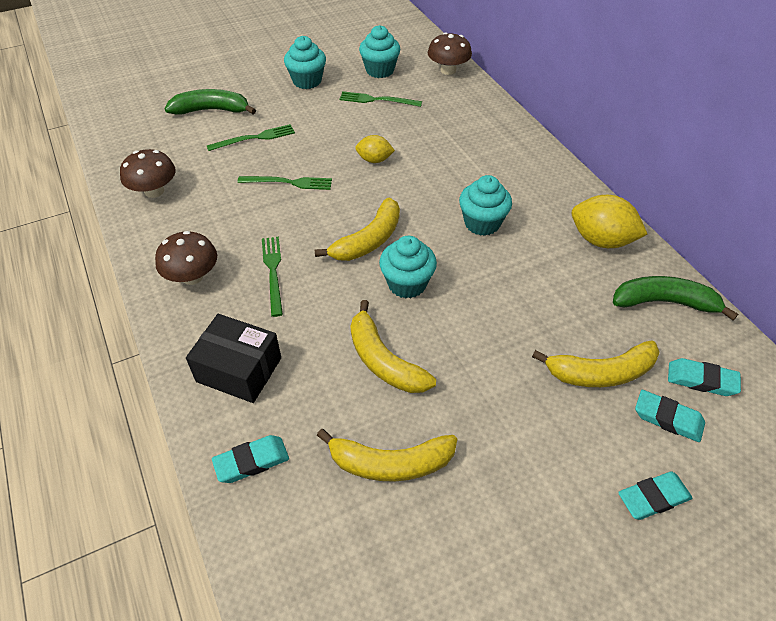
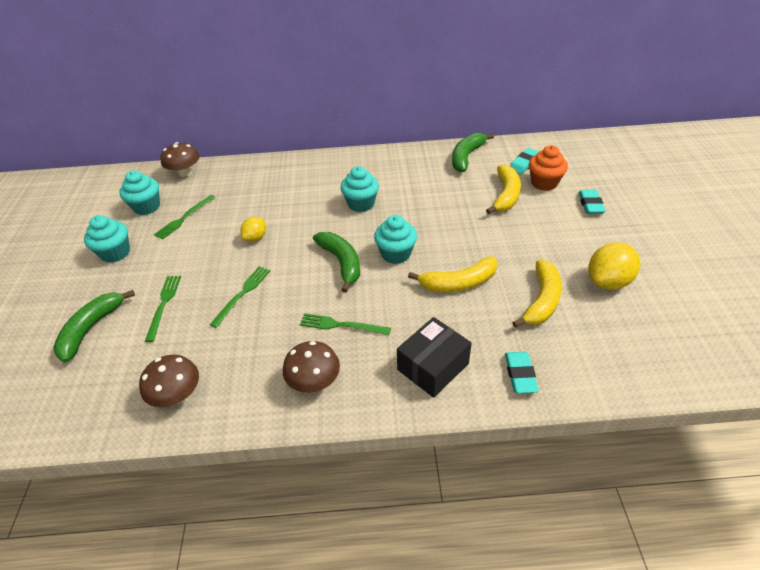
camera: 65 degrees left, 5 degrees down
yellow banana [315,198,400,261] -> green banana [313,232,360,293]
yellow lemon [572,195,647,248] -> yellow lemon moved to [588,243,640,290]
turquoise eraser [635,390,705,442] -> orange cupcake [529,145,568,191]

